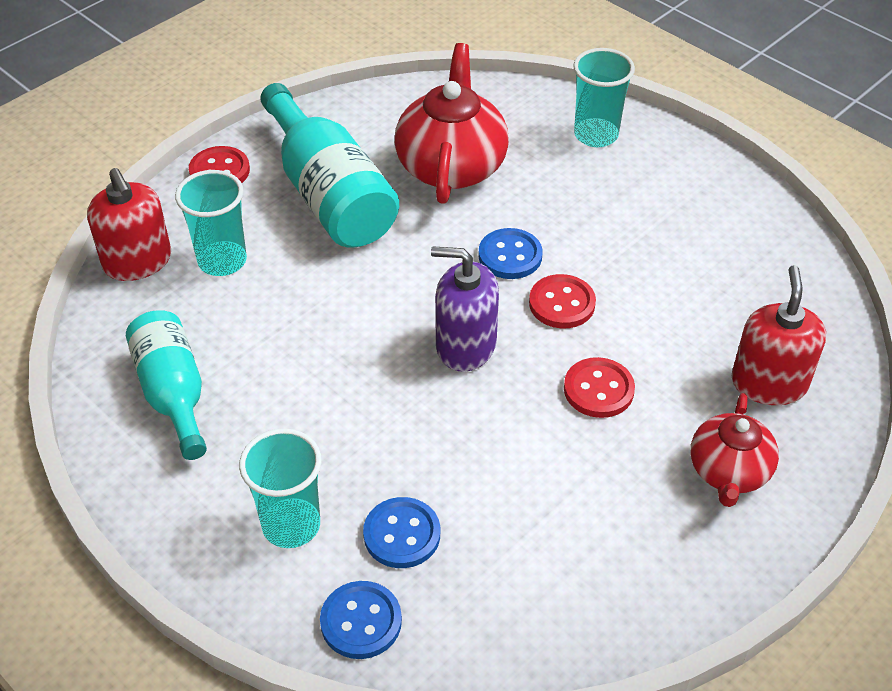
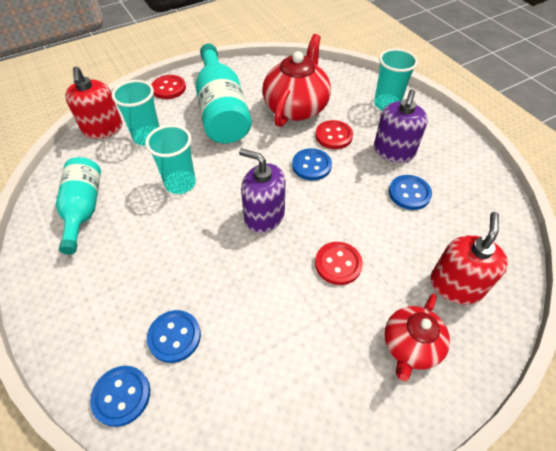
camera: 15 degrees right, 5 degrees up
turquoise cup [239,428,322,548] -> turquoise cup moved to [145,125,196,194]
red button [529,274,596,329] -> red button moved to [315,120,353,149]
none -> purple soap dispenser [374,89,428,163]
none -> blue button [389,175,432,210]

